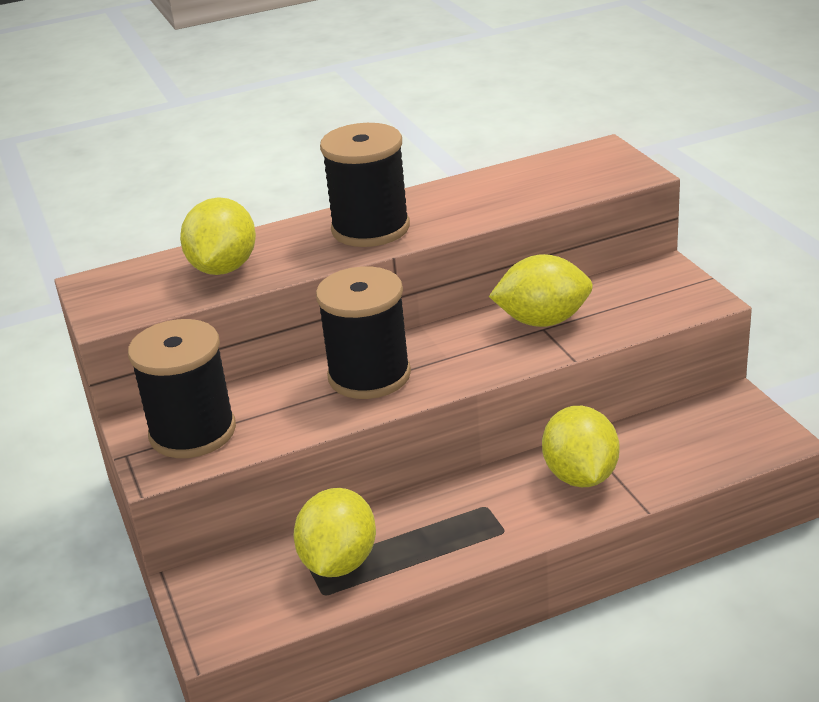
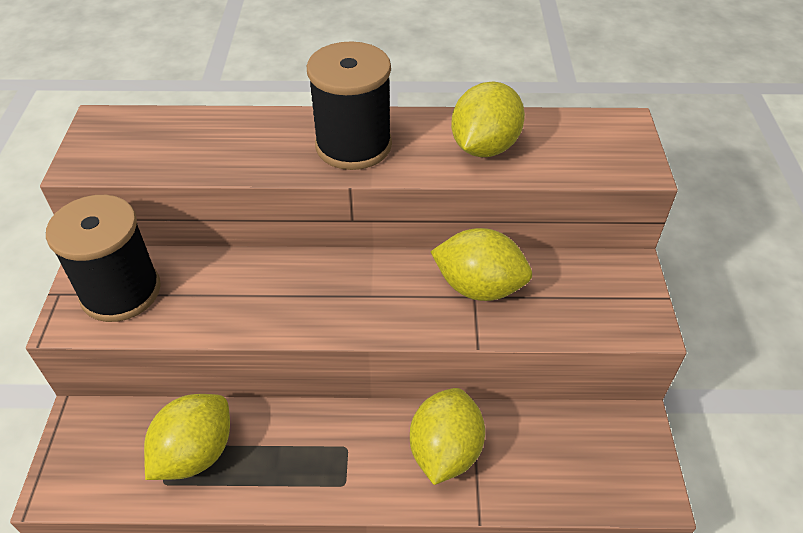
camera: 20 degrees right, 15 degrees up
yellow lemon [180,197,256,275] -> yellow lemon moved to [451,81,525,157]
black spool [316,266,411,399] -> none

